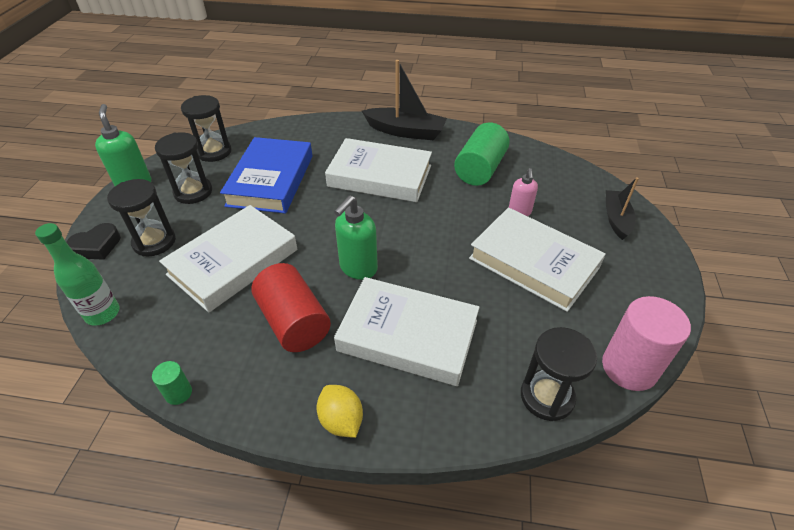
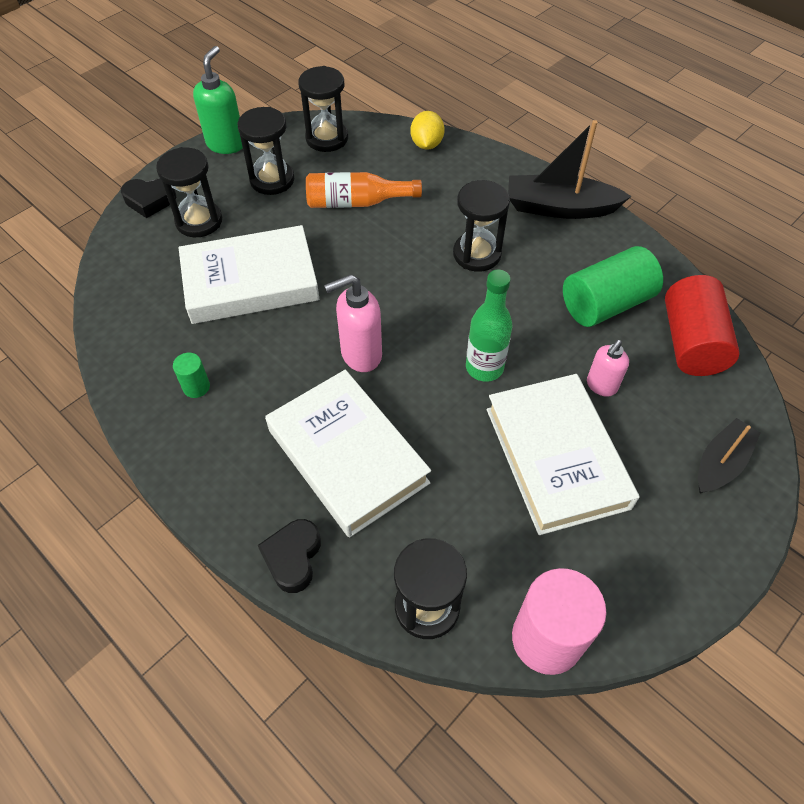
camera: 35 degrees right, 10 degrees up
green bottle [35,223,119,326] -> green bottle moved to [466,270,513,382]
green cylinder [152,361,192,405] -> green cylinder moved to [173,353,210,398]
blue book [220,137,312,214] -> orange bottle [306,172,422,208]
red cylinder [251,263,331,352] -> red cylinder moved to [665,275,740,376]
yellow lemon [317,385,363,438] -> yellow lemon moved to [410,111,445,150]
white book [325,138,432,202] -> black hourglass [453,180,510,272]
green soap dispenser [334,195,378,280] -> pink soap dispenser [324,274,382,372]
black boat [362,60,447,140] -> black boat turned 135 degrees clockwise [508,120,631,219]
none -> black heart [258,519,321,593]

